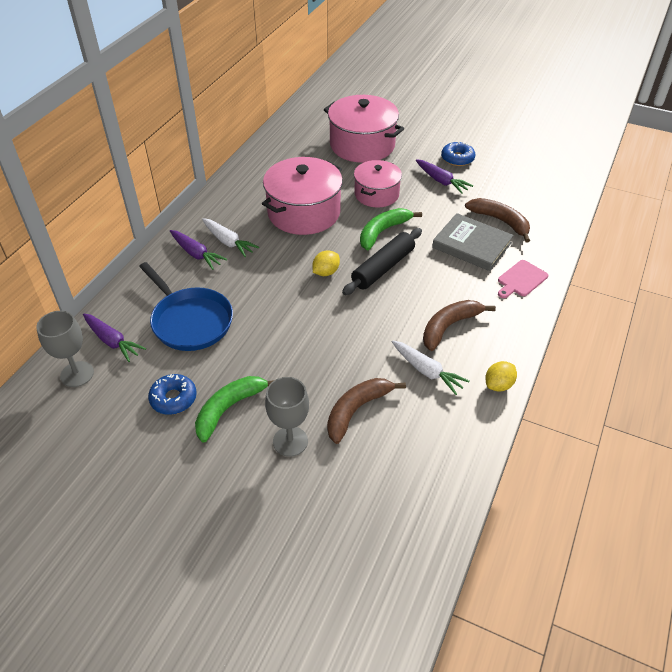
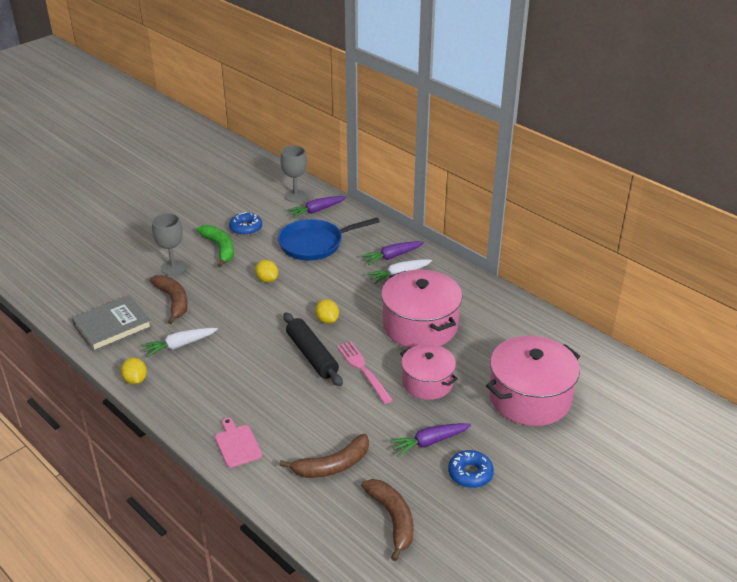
camera: 110 degrees right, 10 degrees down
green banana [360,208,422,251] -> pink fork [337,341,393,404]
brown banana [423,300,496,351] -> brown banana moved to [361,479,414,561]
grey book [432,213,514,271] -> grey book moved to [72,295,152,352]
none -> yellow lemon [255,260,278,283]

